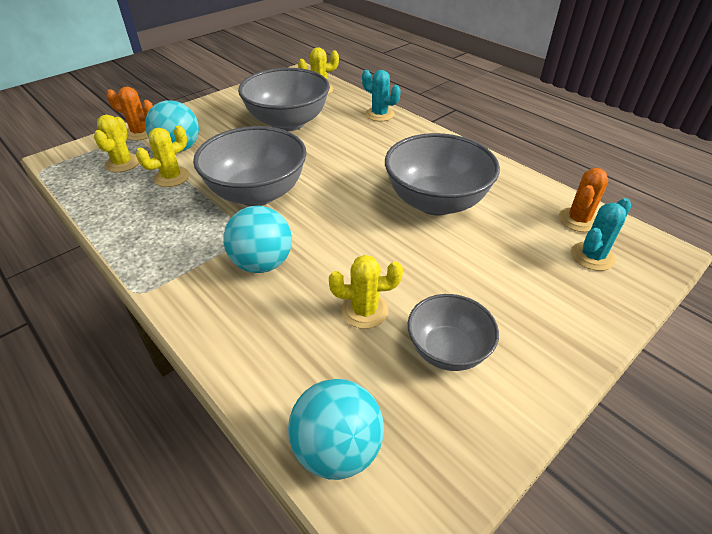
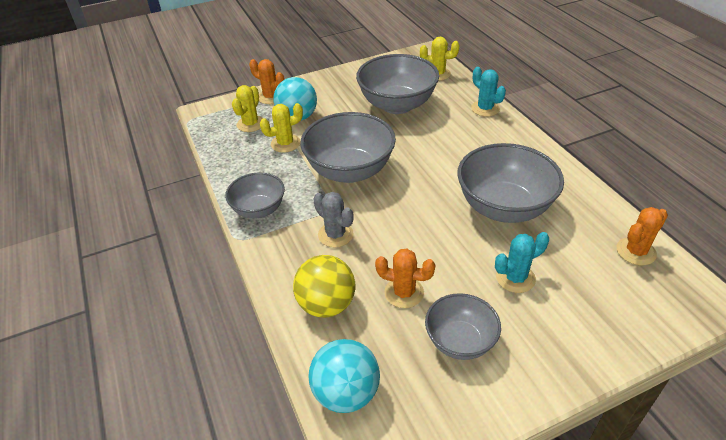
camera: 20 degrees right, 0 degrees up
turquoise ball [223,206,292,273] -> grey cactus [313,192,354,247]
yellow cactus [329,255,403,329] -> orange cactus [375,249,436,308]
turquoise cactus [571,198,631,271] -> turquoise cactus moved to [495,232,549,293]
none -> grey bowl [225,173,285,219]
none -> yellow ball [293,255,355,318]

